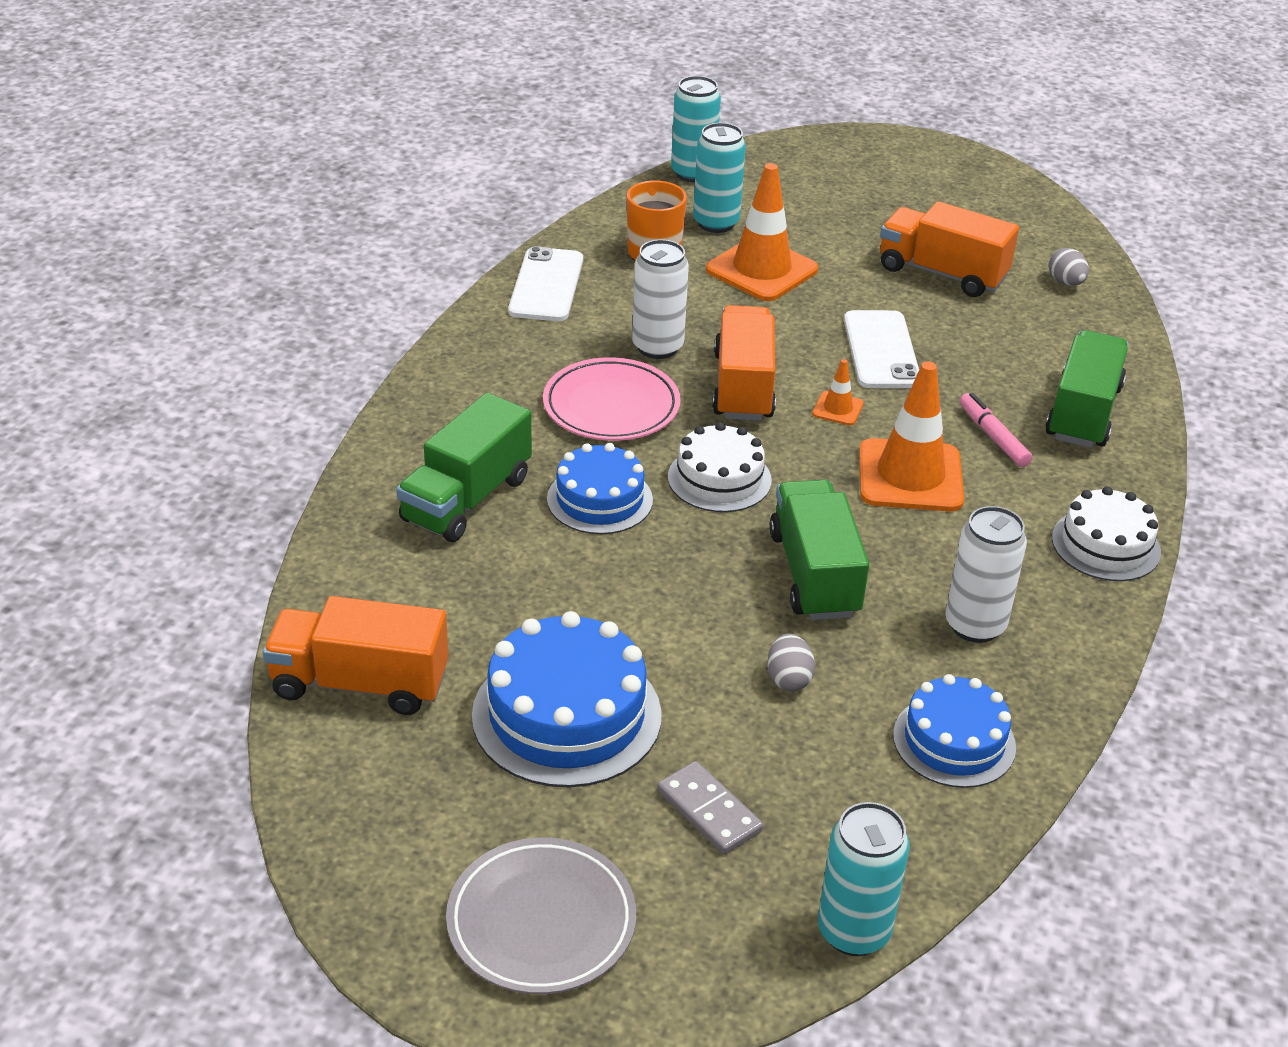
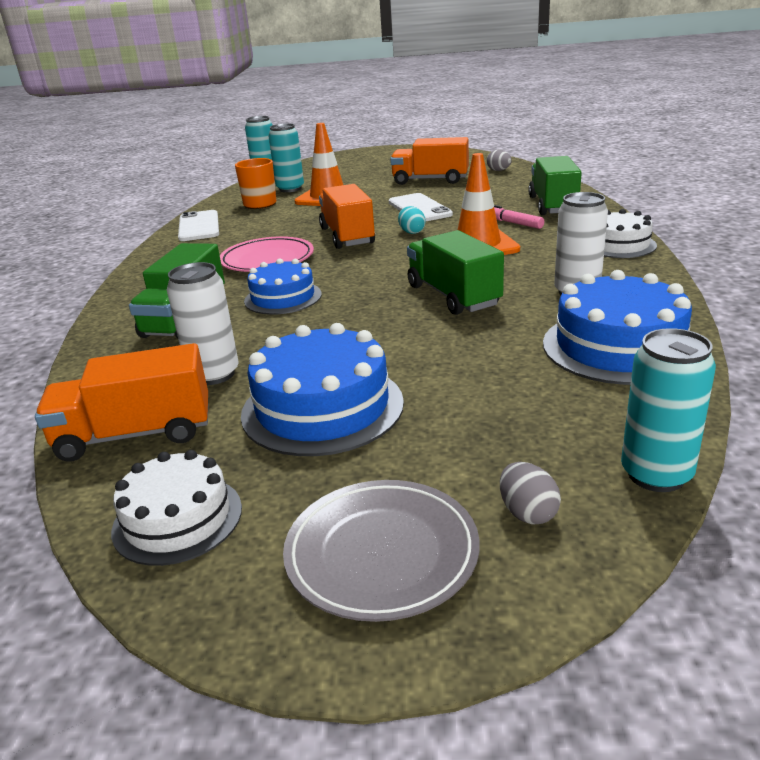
camera: 15 degrees left, 10 degrees down
white can [632,240,689,359] -> white can moved to [167,262,239,385]
grey domino [657,761,763,854] -> none
white cake [668,422,772,512] -> white cake moved to [111,450,242,566]
grey egg [767,633,815,691] -> grey egg moved to [500,462,561,524]
orange traffic cone [812,359,864,425] -> turquoise egg [398,206,426,234]
blue cake [893,674,1016,788] -> blue cake [543,270,692,385], size x1.56

